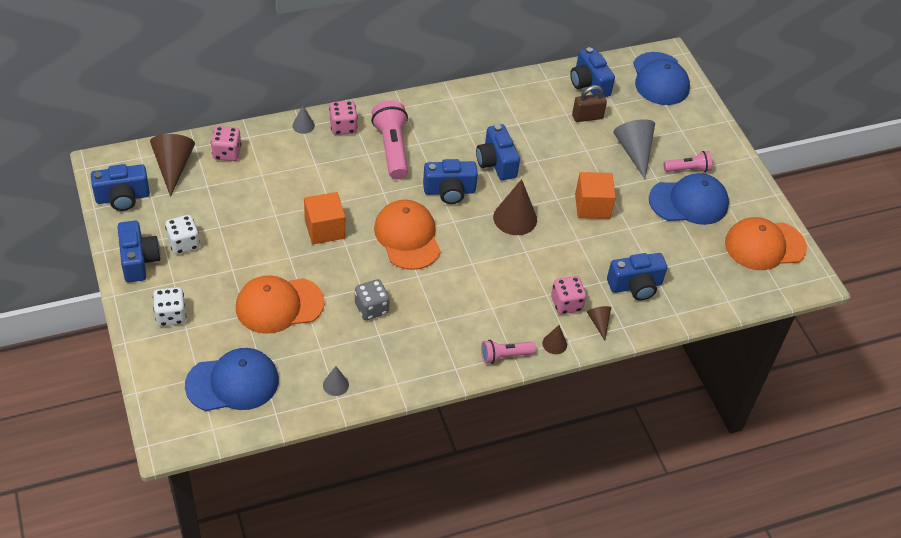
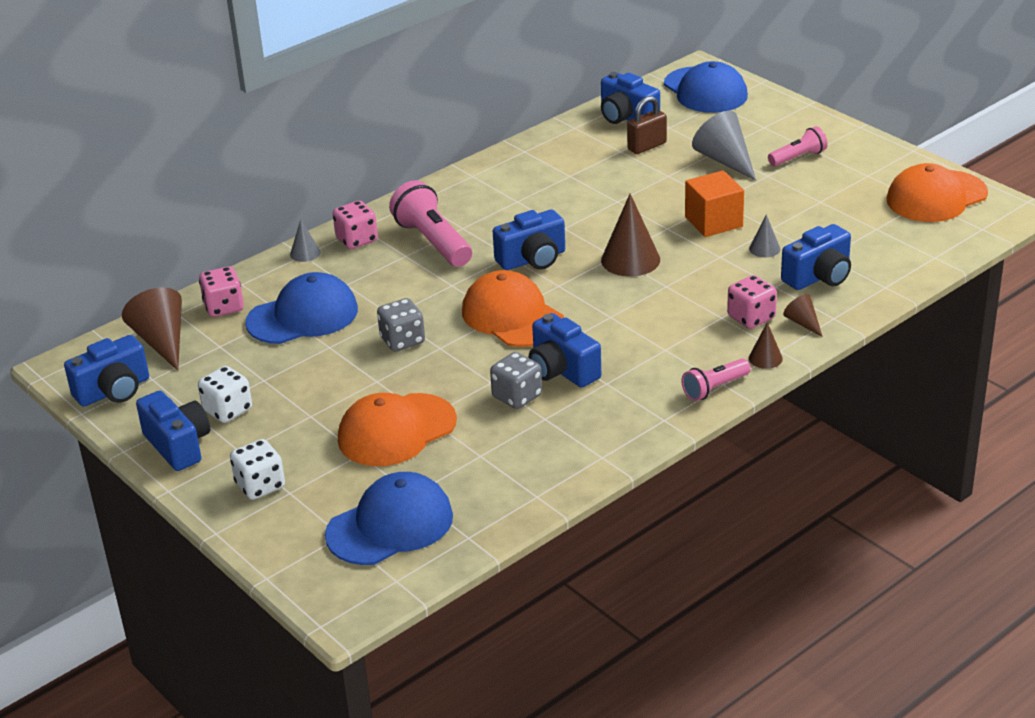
camera: 15 degrees left, 15 degrees down
orange cube [304,192,345,244] -> grey dice [377,298,425,351]
grey cone [323,366,349,396] -> grey cone moved to [749,214,780,257]
blue camera [476,124,520,180] -> blue camera moved to [529,313,601,388]
blue cap [649,173,729,225] -> blue cap moved to [245,272,358,344]

